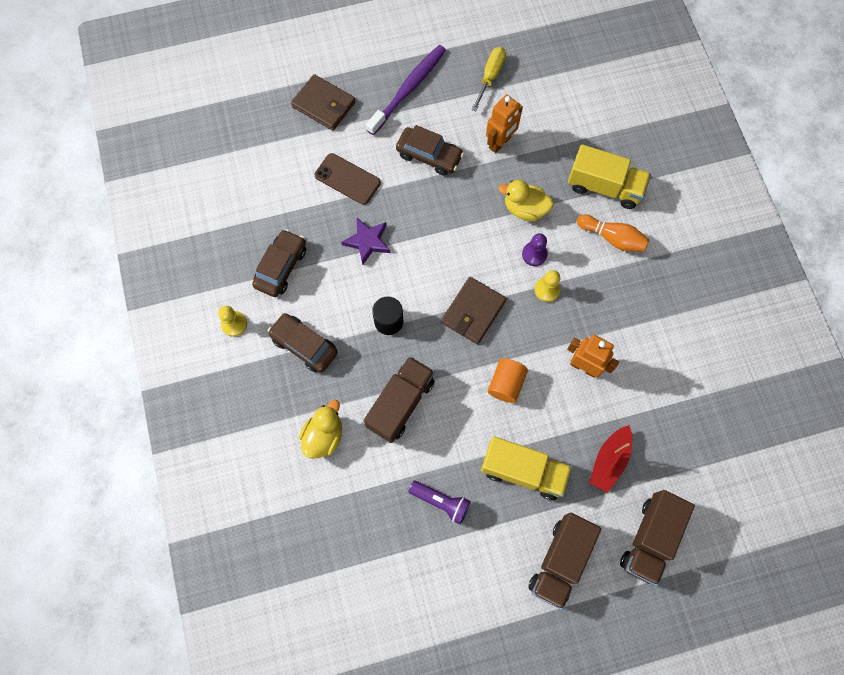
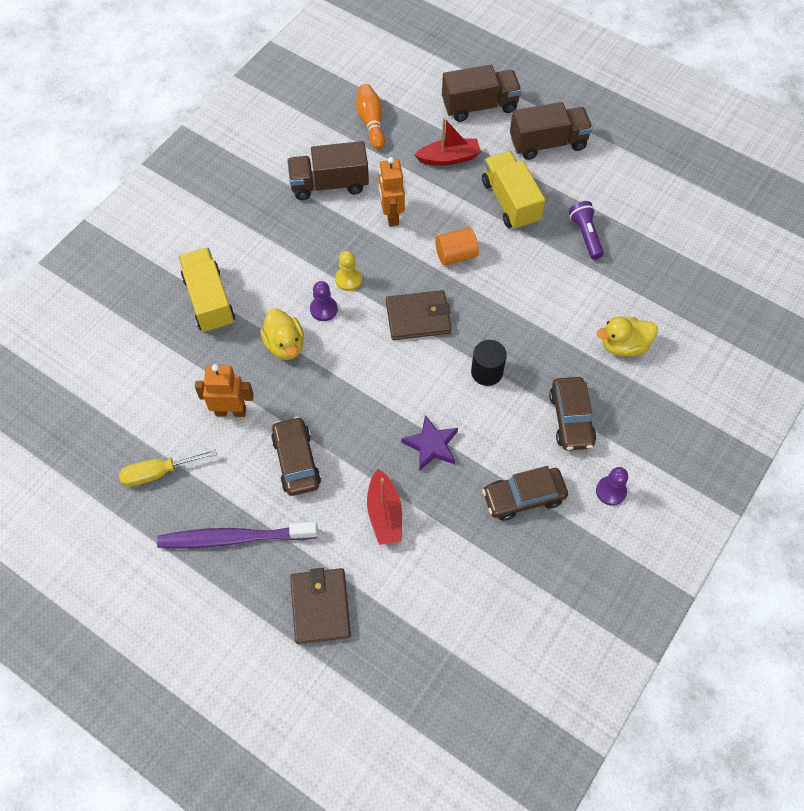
camera: 130 degrees left, 10 degrees down
yellow pawn [218,306,247,337] -> purple pawn [596,467,628,506]
brown phone [315,153,381,205] -> red boat [367,469,402,545]
brown truck [364,356,435,443] -> brown truck moved to [287,141,369,200]
orange bowling pin [577,214,649,252] -> orange bowling pin moved to [356,84,385,149]

